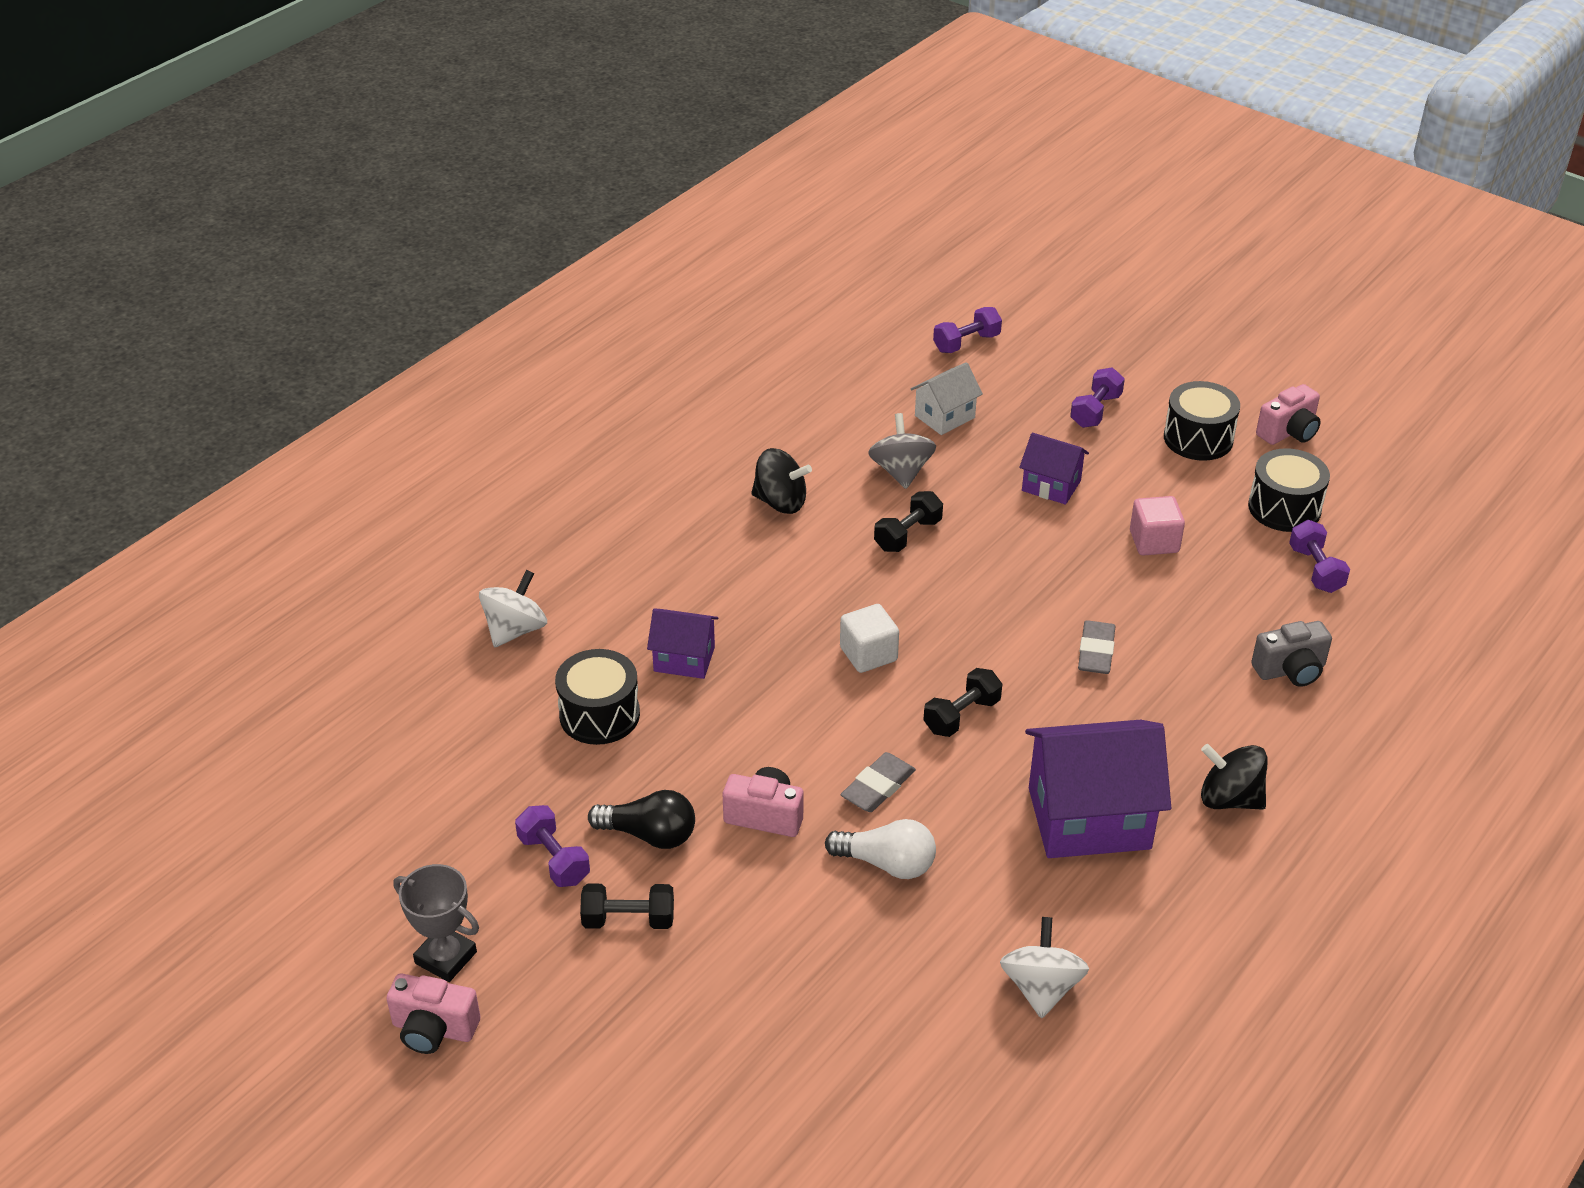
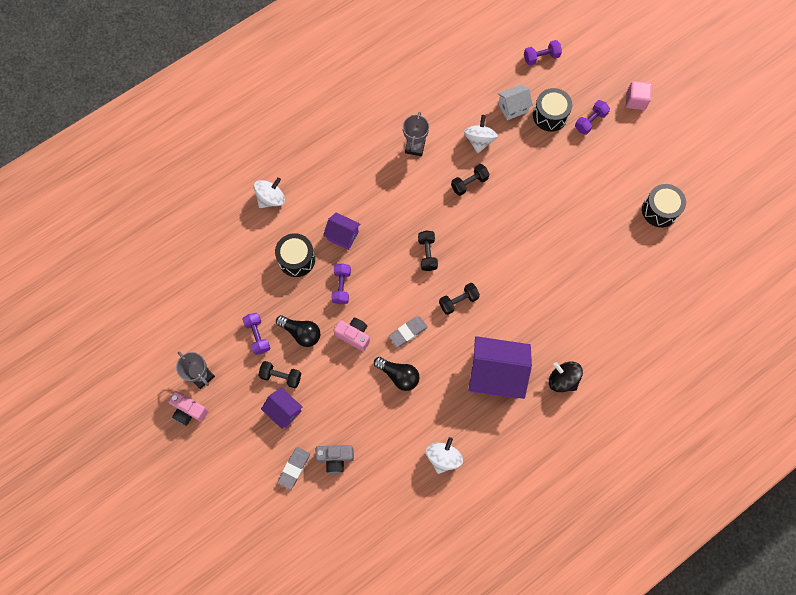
camera: 15 degrees right, 30 degrees up
black spinning top [751,448,812,514] -> grey trophy [403,112,429,156]
white light bulb [825,819,936,879] -> black light bulb [374,357,420,391]
white cube [840,604,899,673] -> black dumbbell [418,231,438,271]
grey spinning top [868,413,936,489] -> white spinning top [464,115,498,153]
purple house [1019,433,1089,505] -> purple house moved to [261,387,303,429]
grey eraser [1078,620,1116,674] -> grey eraser moved to [277,447,310,490]
pink cube [1130,496,1185,556] -> pink cube moved to [626,81,652,110]
black drum [1164,381,1240,461] -> black drum moved to [533,88,572,132]
grey camera [1251,621,1332,687] -> grey camera moved to [316,445,354,473]
pink camera [1256,384,1321,445] -> none
purple dumbbell [1289,520,1350,593] -> purple dumbbell moved to [331,263,351,304]

